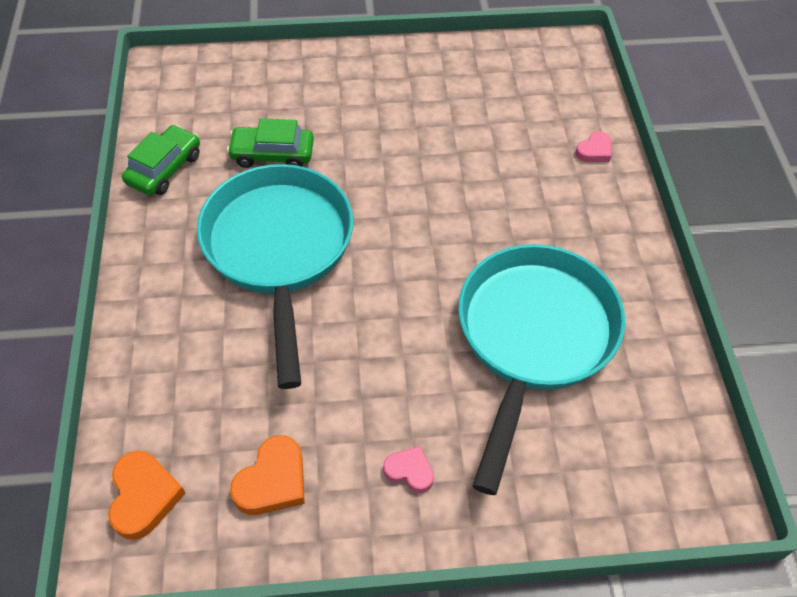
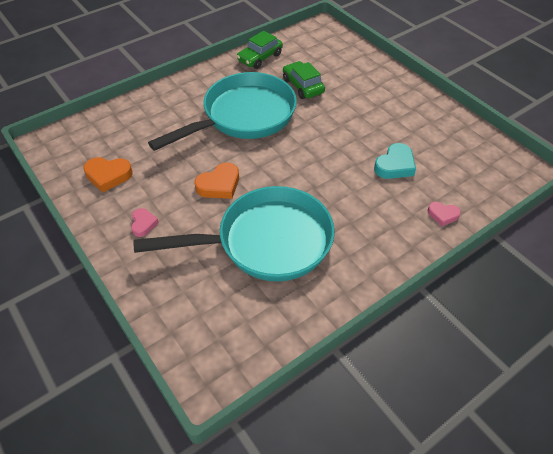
camera: 60 degrees right, 5 degrees down
orange heart [108,451,186,540] -> orange heart moved to [195,163,239,199]
green car [122,125,200,195] -> green car turned 135 degrees clockwise [237,31,283,69]
none -> turquoise heart [374,143,416,179]

